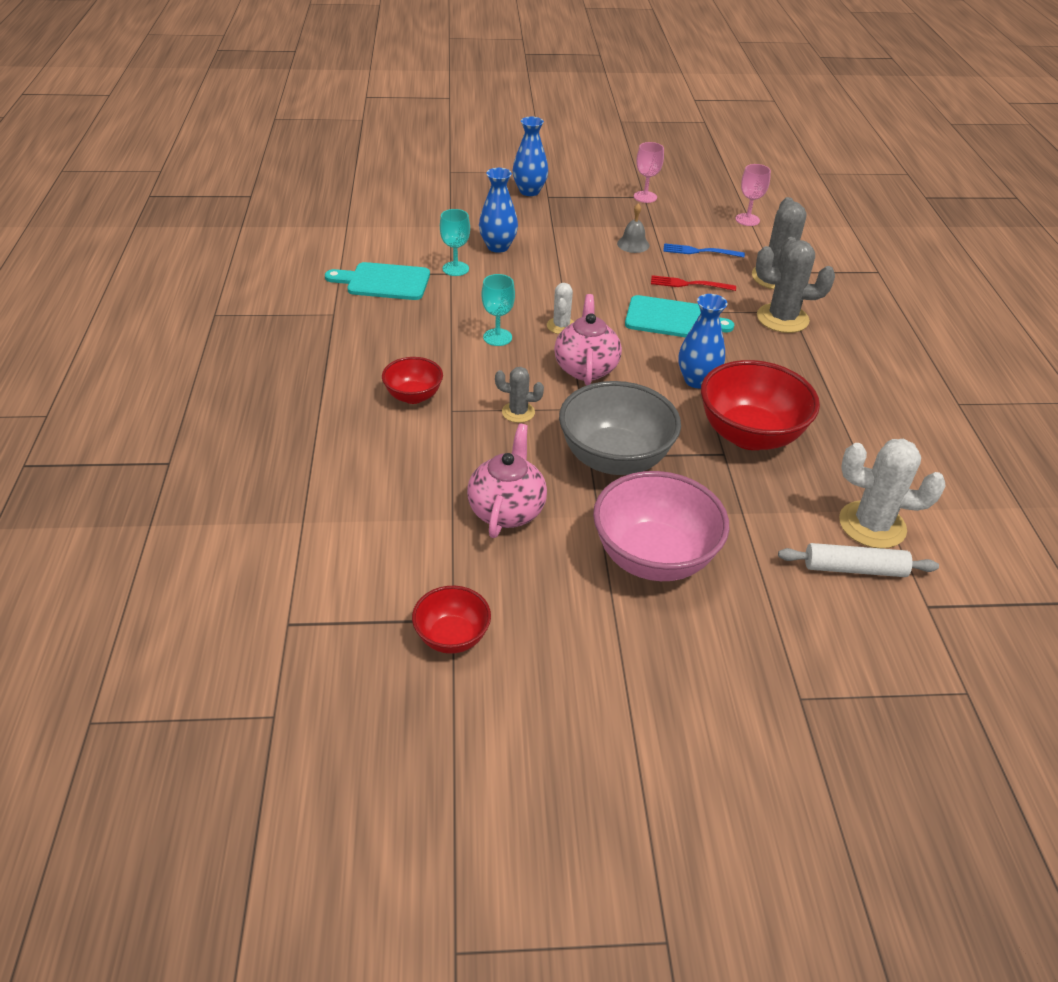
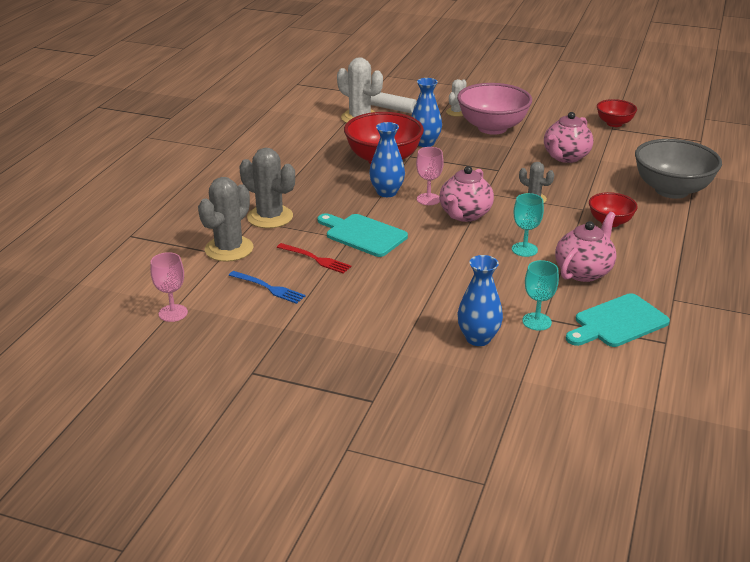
camera: 155 degrees left, 10 degrees down
turquoise cutting board [325,262,430,300] -> turquoise cutting board turned 120 degrees clockwise [566,293,670,347]
blue vase [513,117,548,196] -> blue vase moved to [411,78,442,147]
white cactus [547,283,574,334] -> white cactus moved to [446,79,467,117]
grey bowl [559,381,681,475] -> grey bowl moved to [635,139,722,199]
grey bell [617,203,649,253] -> none
pink goblet [634,142,664,203] -> pink goblet moved to [416,147,444,205]
none -> pink teapot [555,212,617,282]

